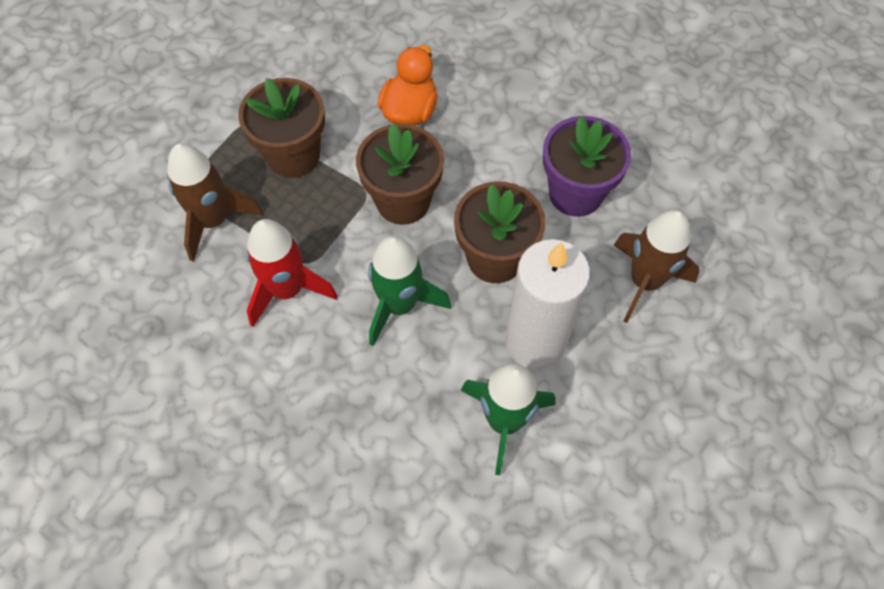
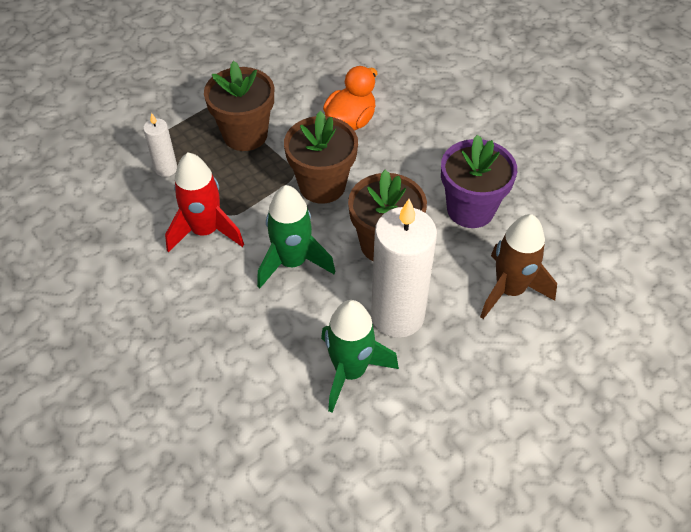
camera: 15 degrees right, 10 degrees down
brown rocket [167,143,263,262] -> white candle [143,113,177,177]

